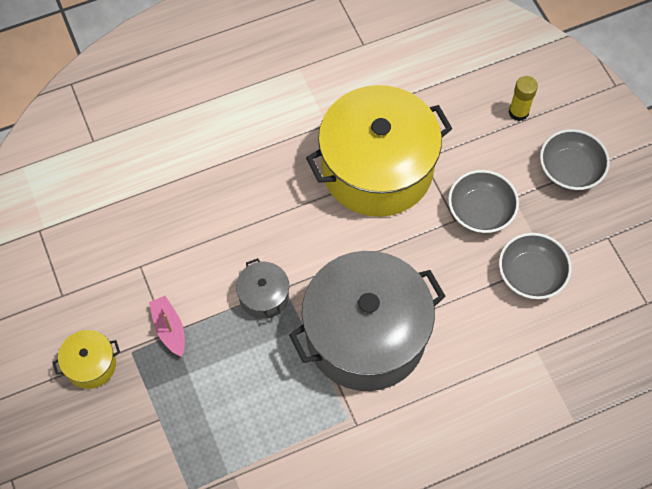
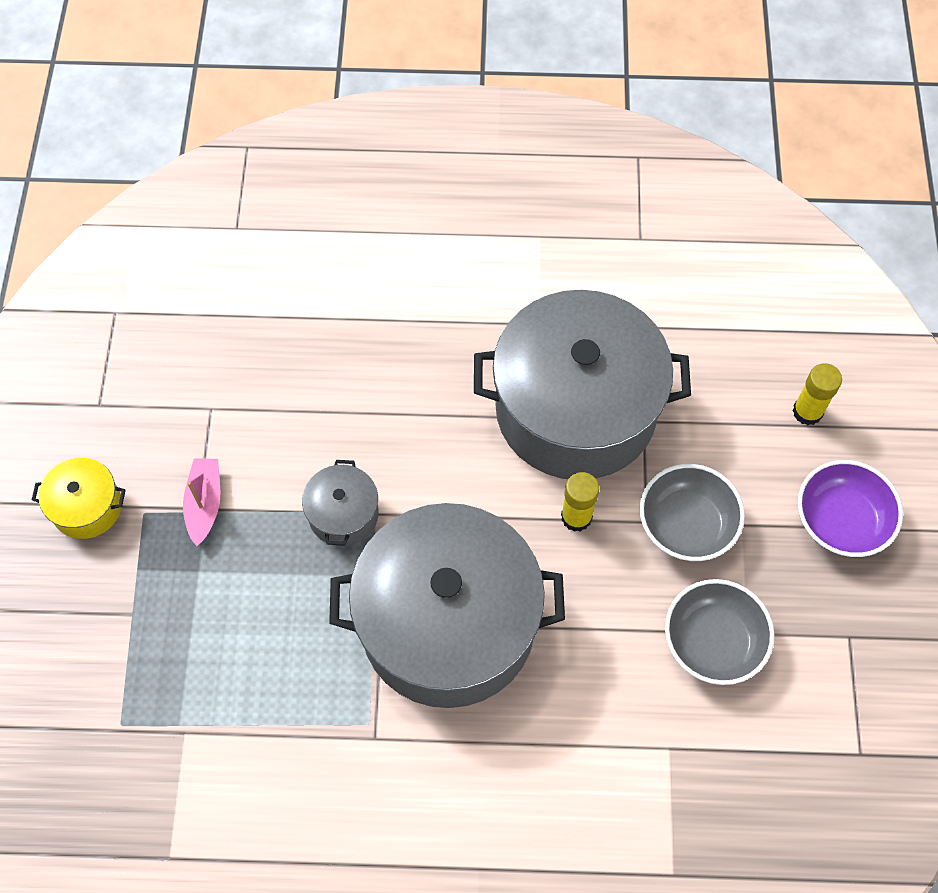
camera: 25 degrees right, 0 degrees up
yellow pot [306,85,453,217] -> grey pot [474,290,691,479]
grey bowl [540,129,610,191] -> purple bowl [798,460,903,557]
none -> yellow glue stick [561,472,599,532]

